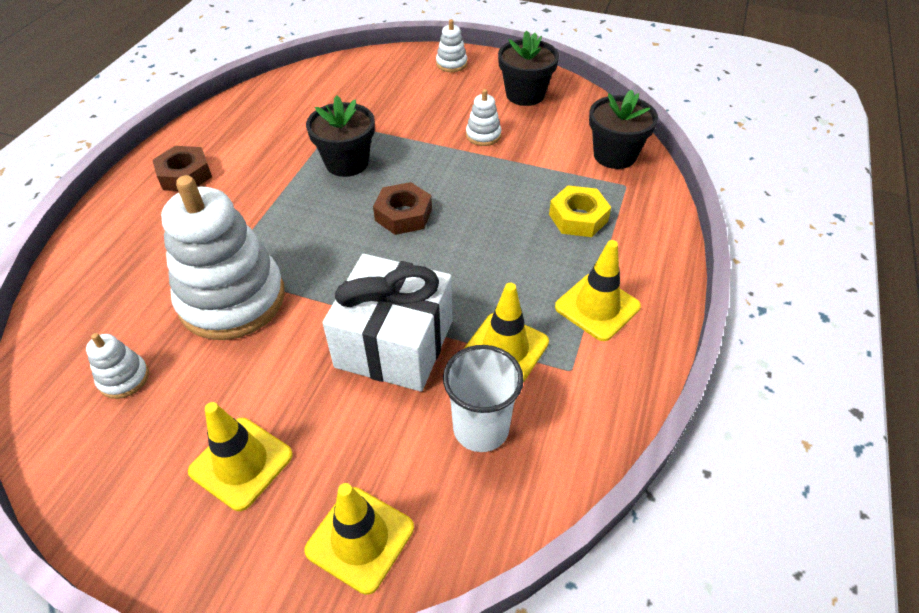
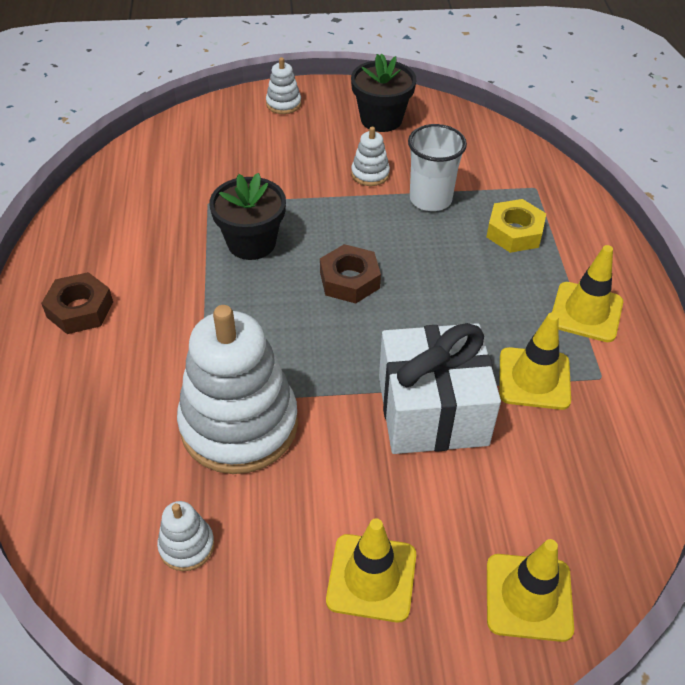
camera: 25 degrees left, 0 degrees up
white cup [443,345,524,452] -> white cup moved to [408,124,467,211]
black flower pot [589,90,658,169] -> none

